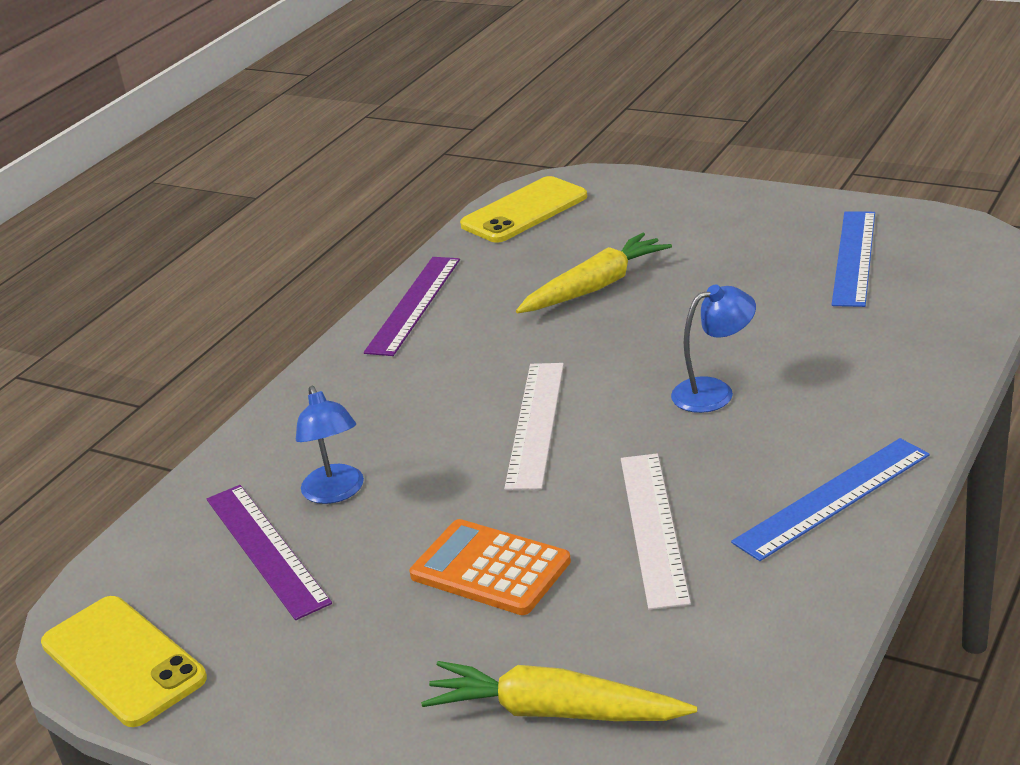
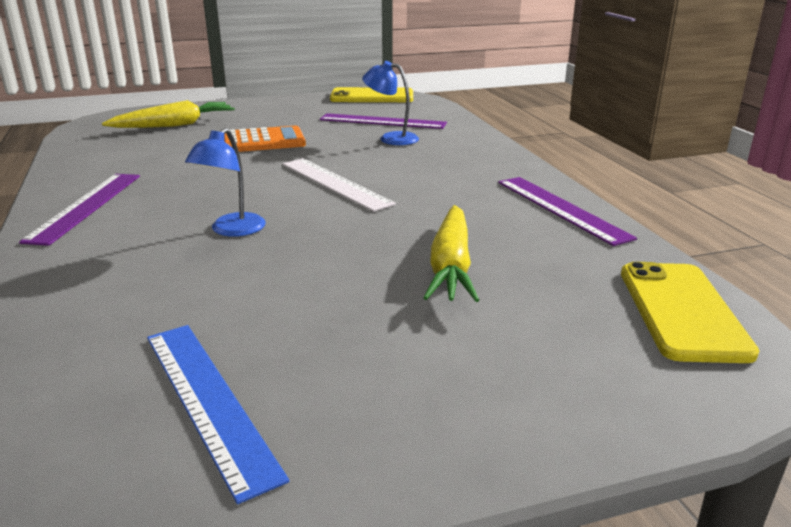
camera: 130 degrees right, 5 degrees down
white ruler [621,454,691,610] -> none
blue ruler [731,438,930,561] -> purple ruler [19,174,140,246]

